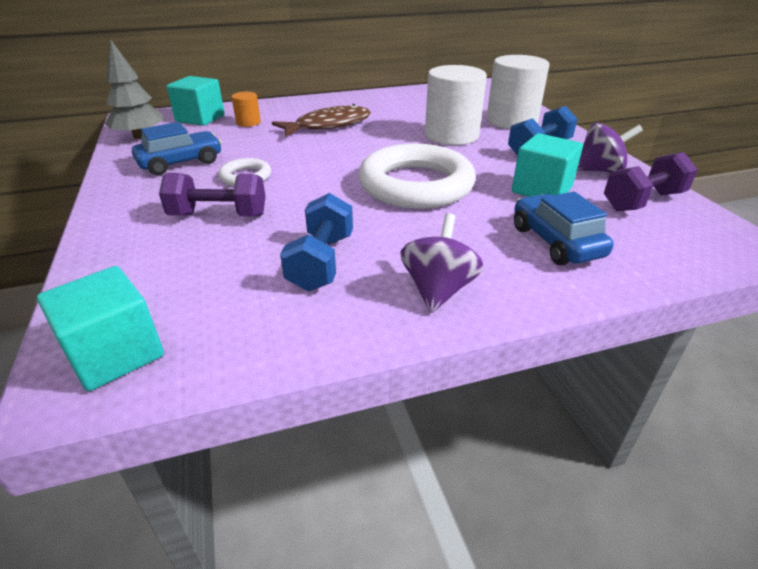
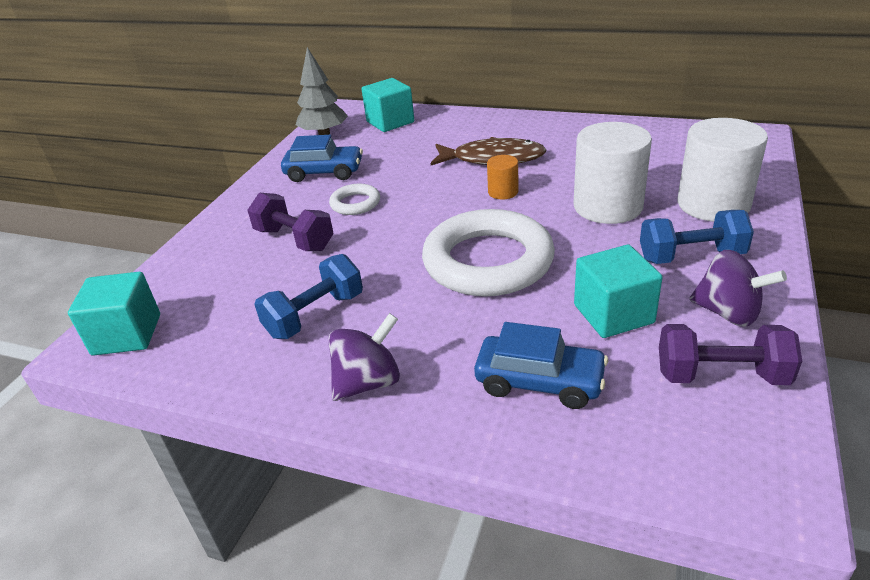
camera: 40 degrees right, 0 degrees up
orange cylinder [232,92,261,127] -> orange cylinder moved to [487,155,518,199]
blue car [514,192,614,265] -> blue car turned 90 degrees clockwise [474,322,608,409]

